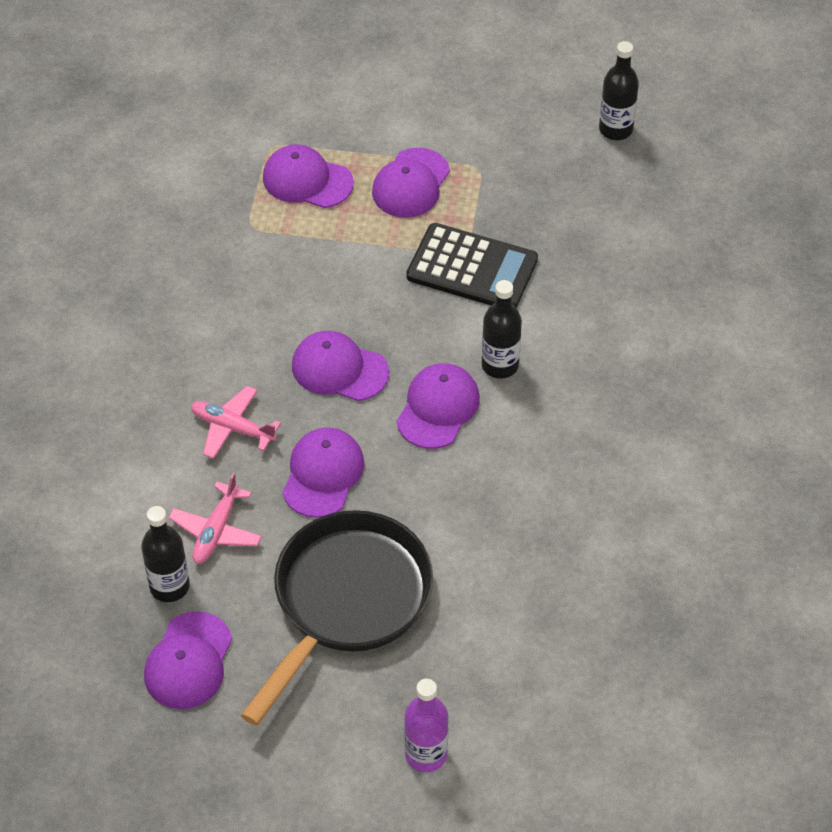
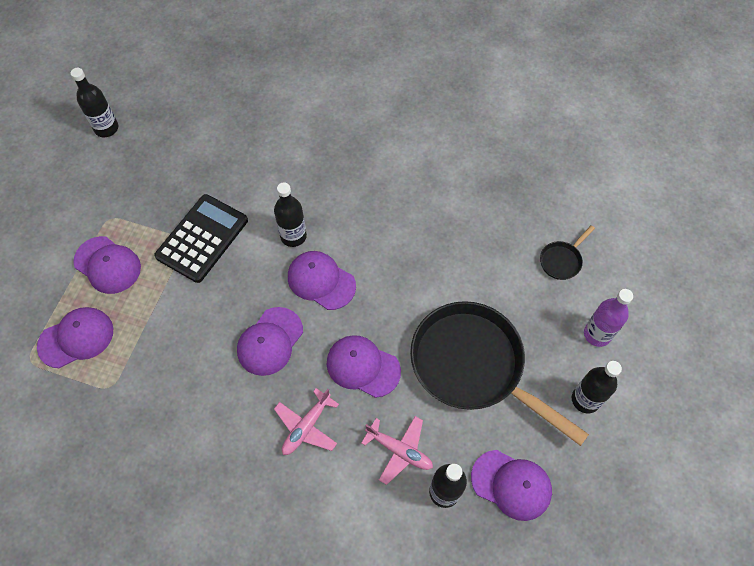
camera: 80 degrees left, 10 degrees up
purple cap [263,144,353,208] -> purple cap turned 150 degrees counterclockwise [37,307,113,368]
none -> black pan [540,225,595,280]
none -> black bottle [572,361,622,413]

